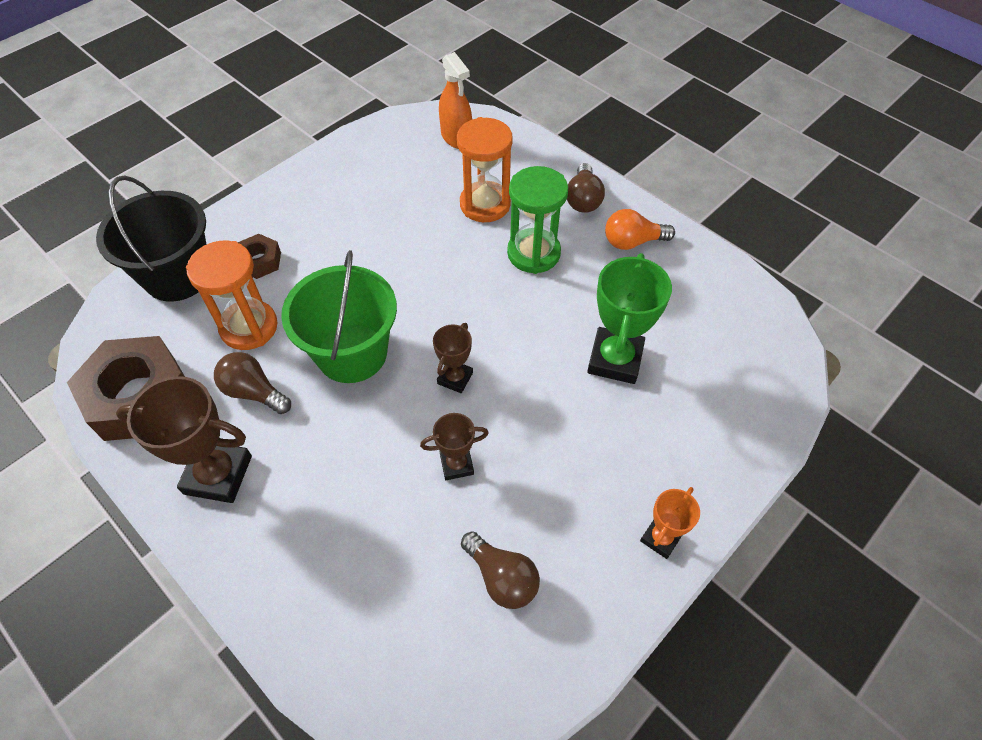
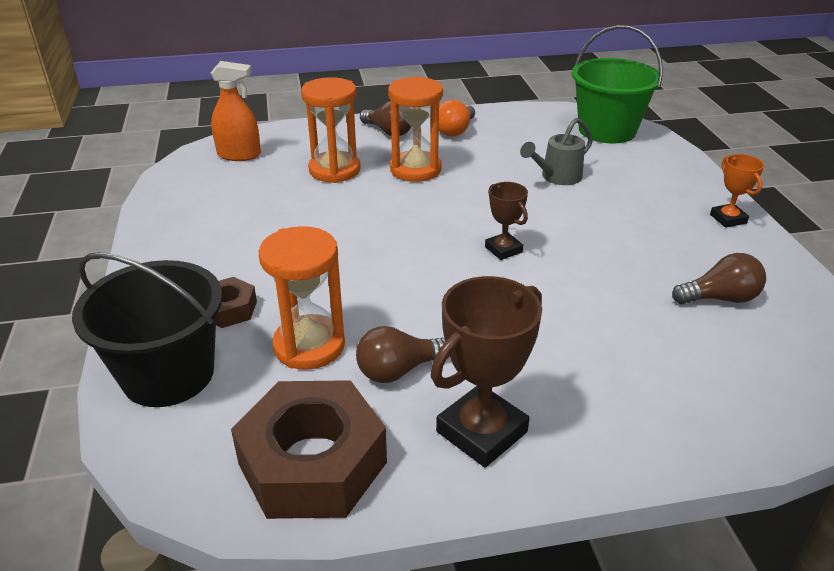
camera: 55 degrees left, 20 degrees down
green bucket [281,250,397,383] -> green bucket moved to [572,25,663,144]
brown trophy [420,413,489,480] -> none
green hourglass [507,166,568,274] -> orange hourglass [388,76,443,182]
green trophy [587,253,672,384] -> grey watering can [520,118,593,185]

